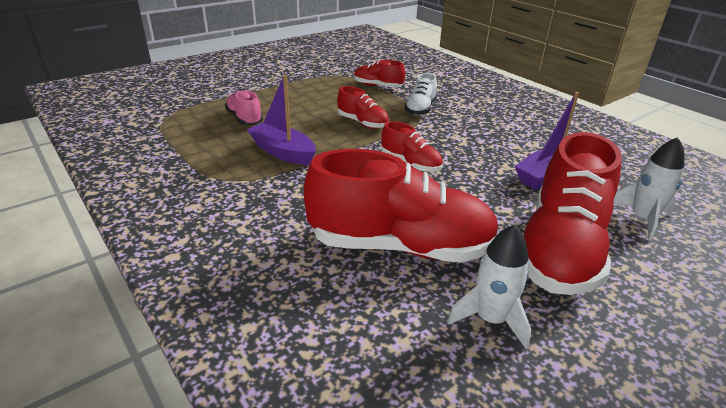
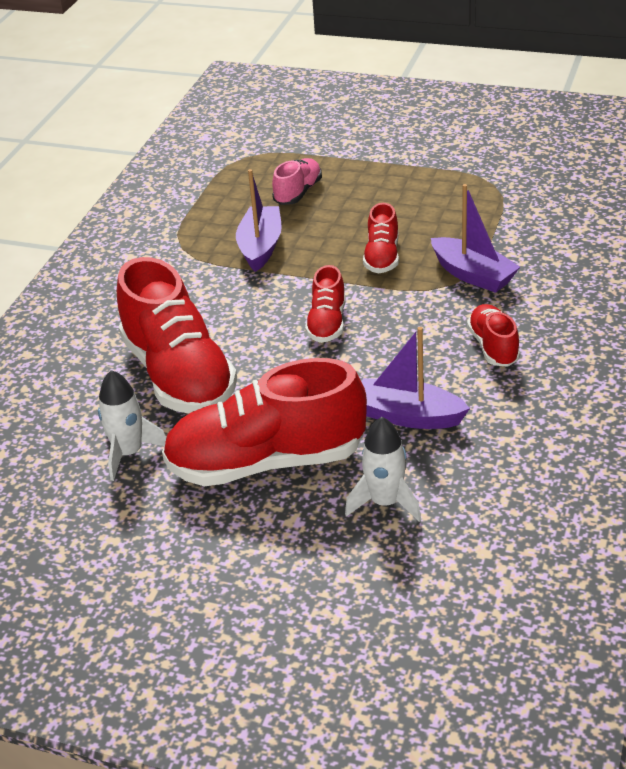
camera: 60 degrees right, 5 degrees up
red shoe [354,60,405,88] -> red shoe moved to [467,304,520,367]
white shoe [405,73,437,116] -> purple boat [431,184,520,293]

